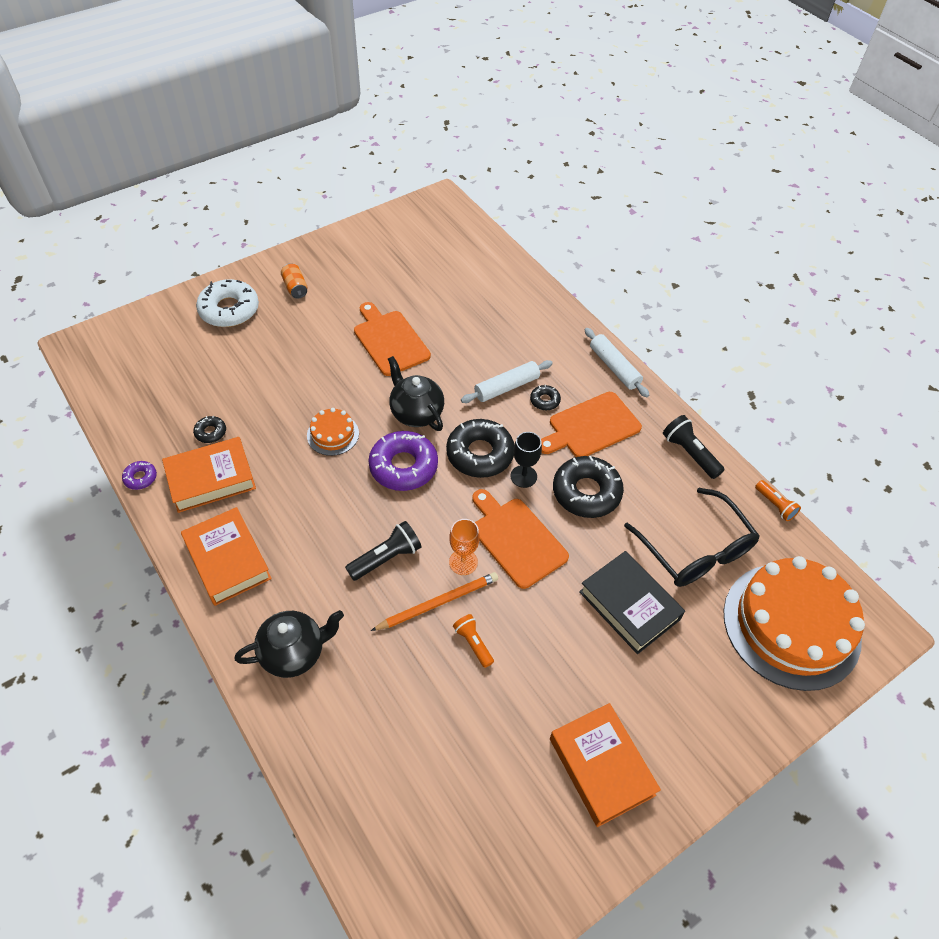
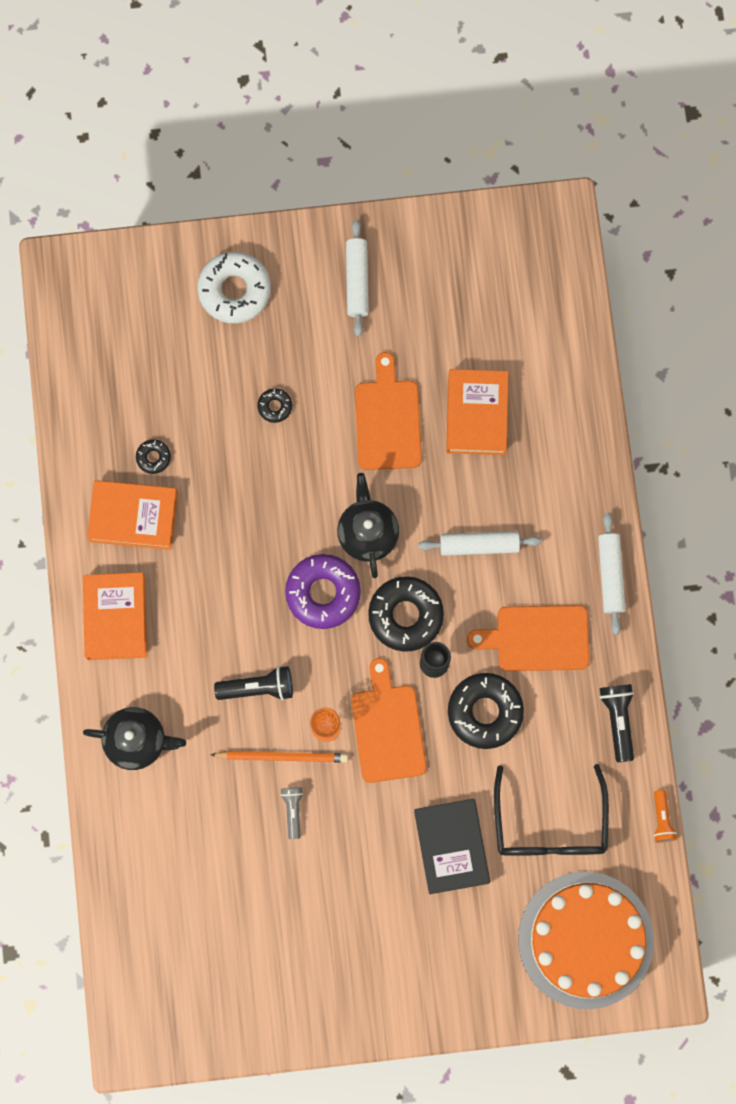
camera: 30 degrees right, 25 degrees up
purple donut [122,461,157,490] -> none
orange can [281,263,308,299] -> none
orange cake [307,408,359,456] -> none
orange flashlight [453,614,494,668] -> grey flashlight [280,787,303,839]
black donut [530,385,561,410] -> black donut moved to [257,388,292,423]
orange book [550,703,661,827] -> orange book moved to [446,369,509,455]
none -> white rolling pin [346,219,369,337]

